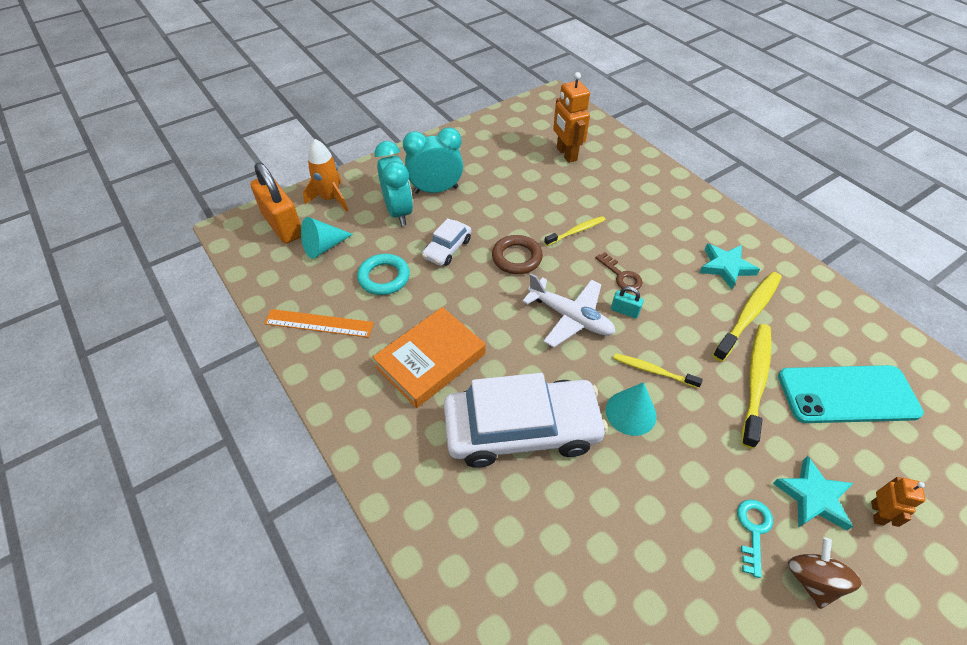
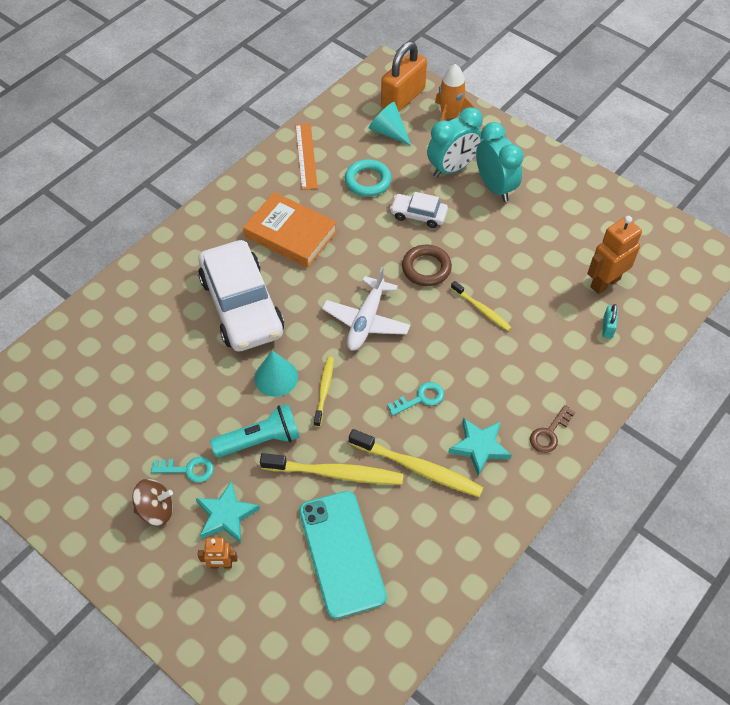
camera: 75 degrees right, 5 degrees up
brown key [595,252,643,291] -> brown key moved to [530,405,575,453]
turquoise padlock [611,286,644,318] -> turquoise padlock moved to [602,304,618,338]
none -> turquoise flashlight [210,404,300,458]
none -> turquoise key [387,382,444,416]

